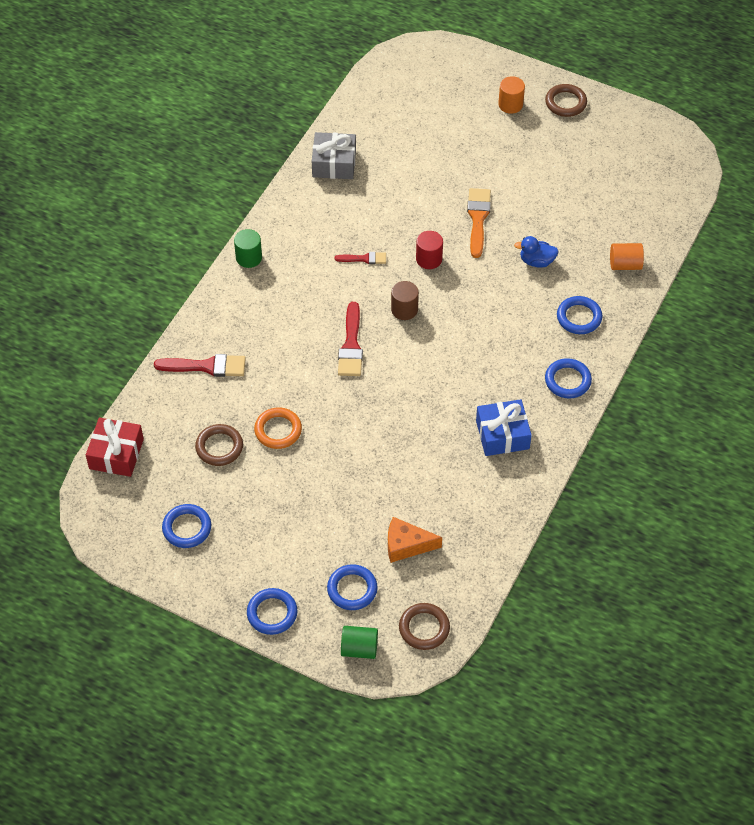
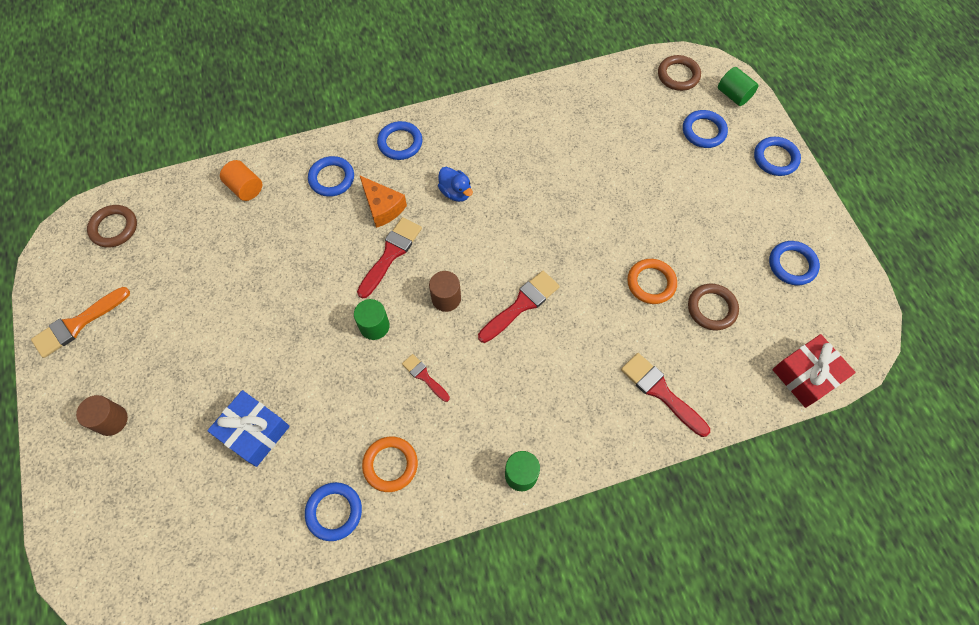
camera: 135 degrees left, 10 degrees up
grey gift [312,132,356,179] -> blue ring [305,482,362,541]
orange cheese [388,517,442,563] -> orange cheese moved to [359,175,407,228]
red cylinder [416,231,443,269] -> green cylinder [354,299,390,340]
orange brush [467,188,491,258] -> orange brush moved to [31,287,130,358]
blue gift [476,399,531,456] -> blue gift moved to [207,390,290,467]
orange cylinder [498,76,525,114] -> brown cylinder [76,395,128,436]
blue duck [514,236,559,268] -> blue duck moved to [438,167,473,202]
brown ring [545,84,587,117] -> brown ring moved to [87,205,137,248]
none -> red brush [357,217,422,299]
none -> orange ring [362,437,418,492]

